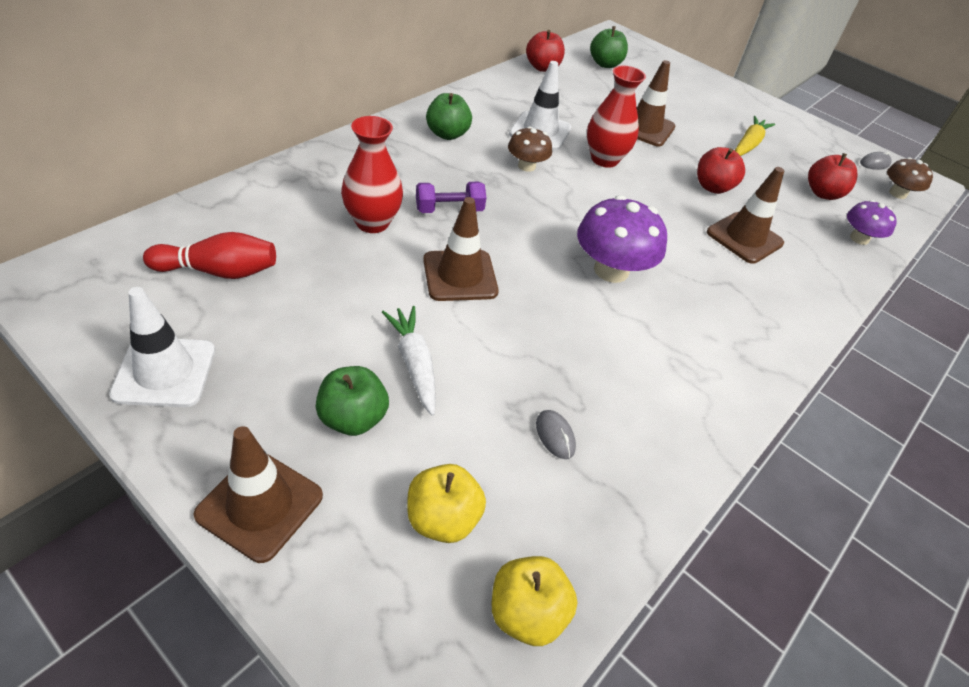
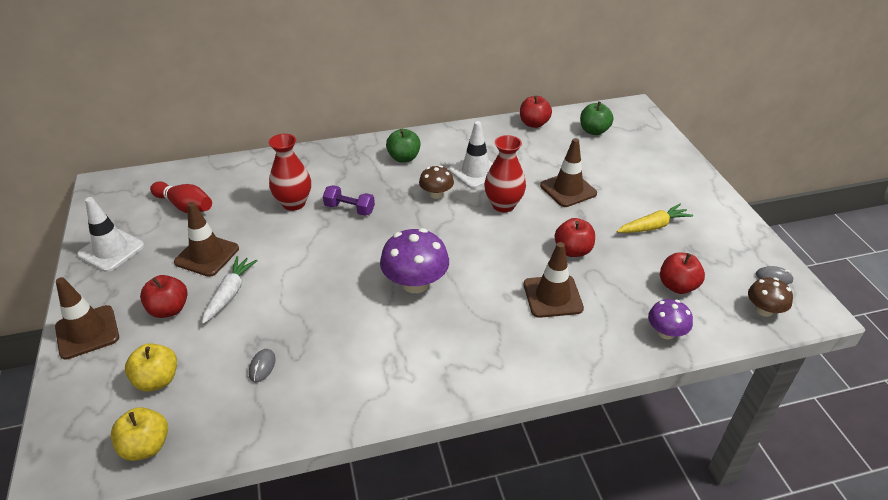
camera: 40 degrees right, 5 degrees down
green apple [316,366,389,436] -> red apple [140,275,188,318]
brown traffic cone [423,197,499,301] -> brown traffic cone moved to [174,202,239,277]

